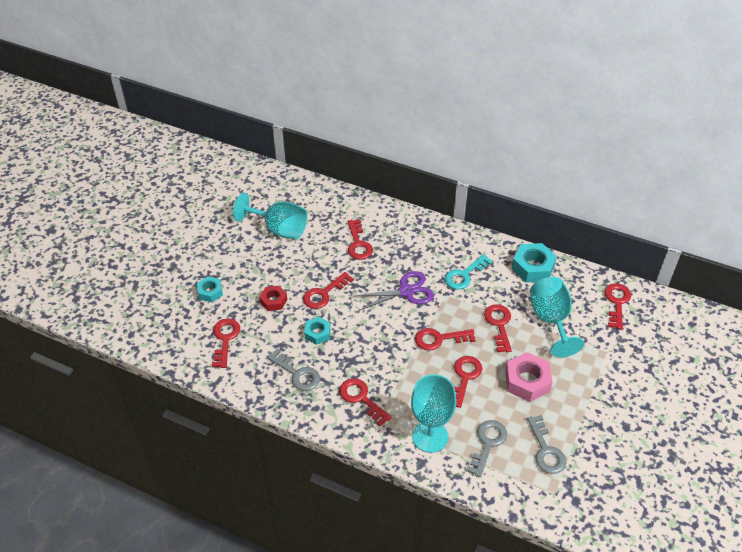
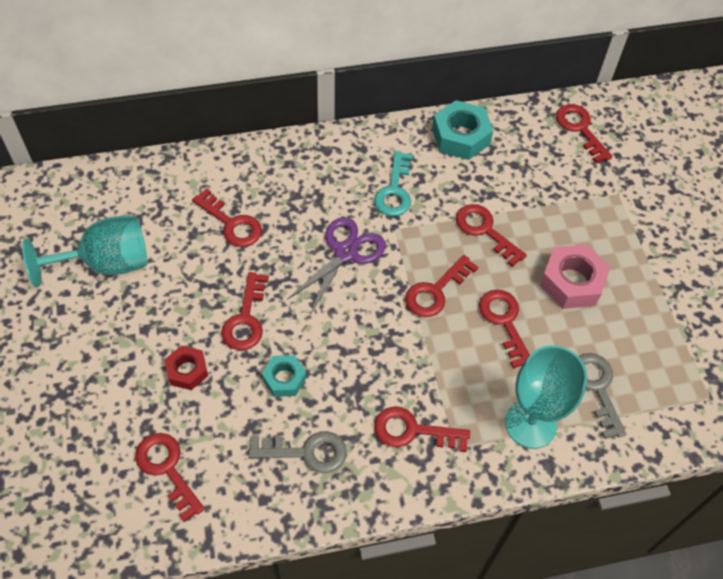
camera: 40 degrees left, 10 degrees up
turquoise nut [197,276,223,302] -> none
grey key [527,415,566,474] -> none
turquoise goblet [530,277,584,357] -> none

